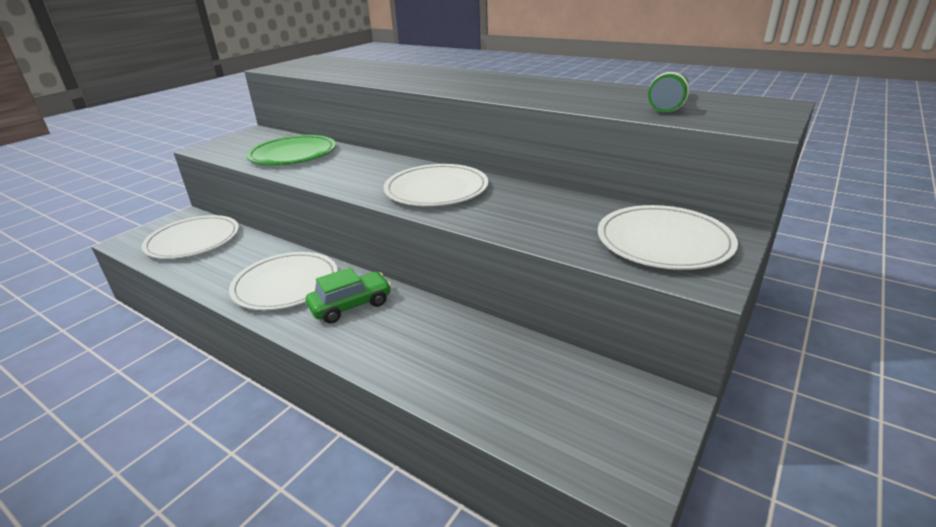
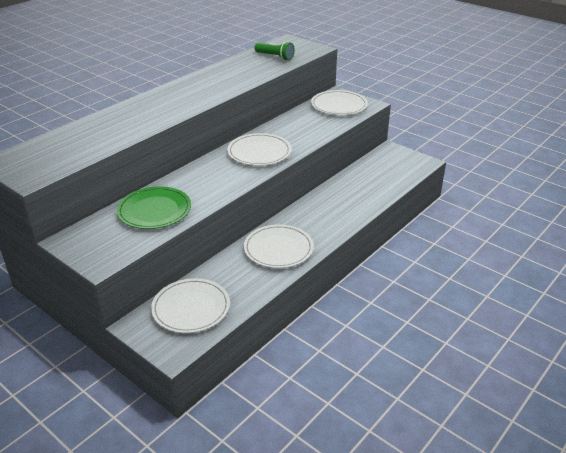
camera: 85 degrees left, 5 degrees up
green car [306,267,391,324] -> none

